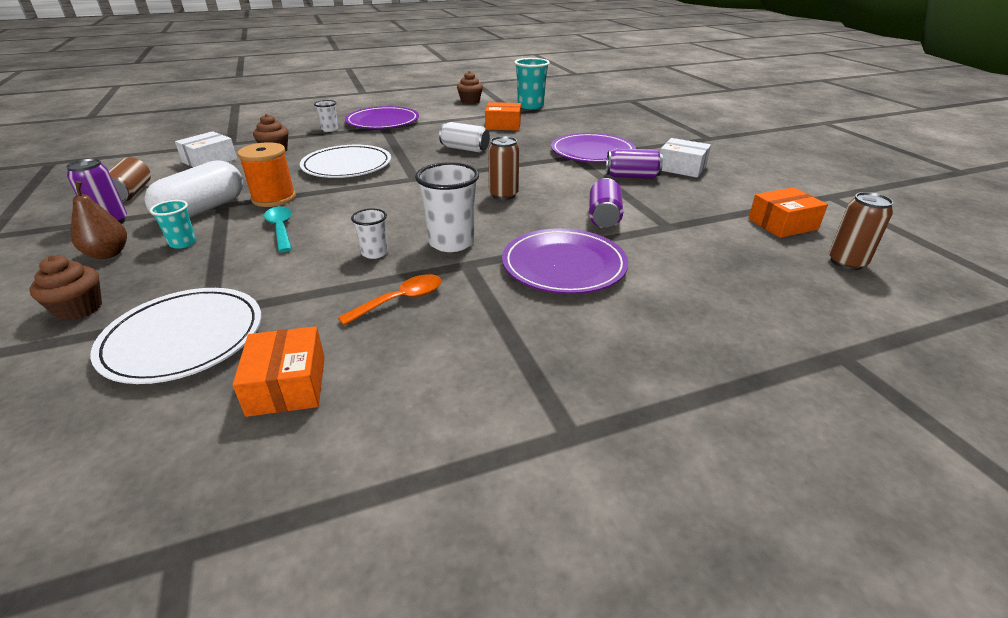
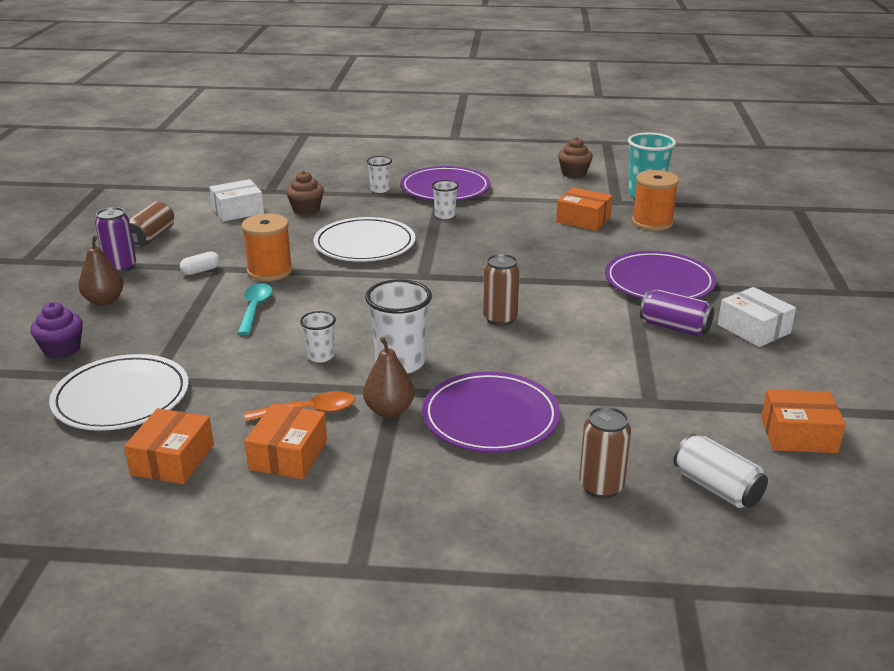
camera: 25 degrees right, 5 degrees down
brown cupcake [30,255,102,321] -> purple cupcake [30,302,83,359]
white capsule [144,160,243,218] -> white capsule [180,251,220,275], size x0.42
turquoise cup [150,200,196,249] -> none
white can [439,122,490,153] -> white can moved to [674,434,768,508]
purple can [589,178,623,228] -> none
brown can [829,192,893,270] -> brown can moved to [579,406,631,499]
none -> orange box [245,404,327,479]
none -> brown pear [363,337,414,418]
none -> white cup [432,180,459,219]
none -> orange spool [632,170,679,231]

